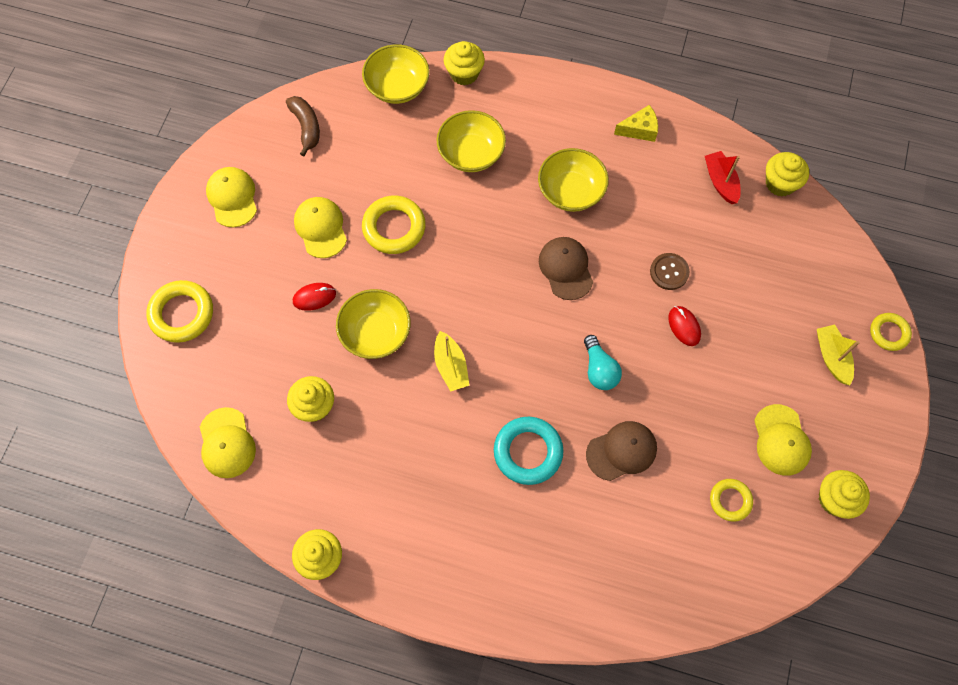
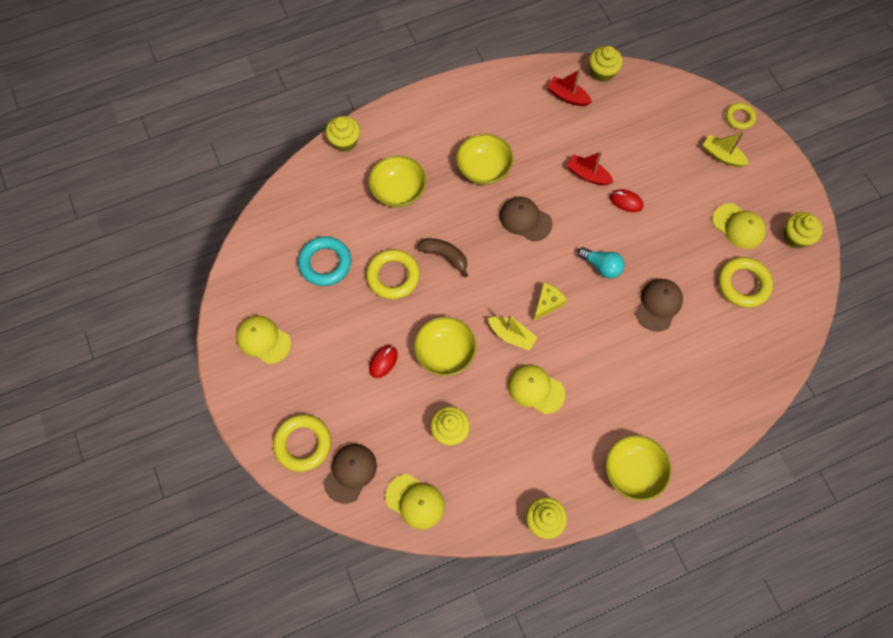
camera: 40 degrees left, 0 degrees up
brown banana [286,96,320,156] -> brown banana moved to [417,238,468,278]
yellow cap [294,197,347,258] -> yellow cap moved to [508,364,565,414]
yellow bowl [362,44,430,104] -> yellow bowl moved to [606,435,672,501]
turquoise ring [494,417,563,485] -> turquoise ring moved to [298,236,351,286]
yellow cheese [614,105,658,142] -> yellow cheese moved to [534,282,567,321]
brown button [650,253,690,290] -> red boat [566,151,613,185]
yellow ring [710,479,753,522] -> yellow ring [718,257,773,308], size x1.64
none -> brown cap [324,444,377,504]

